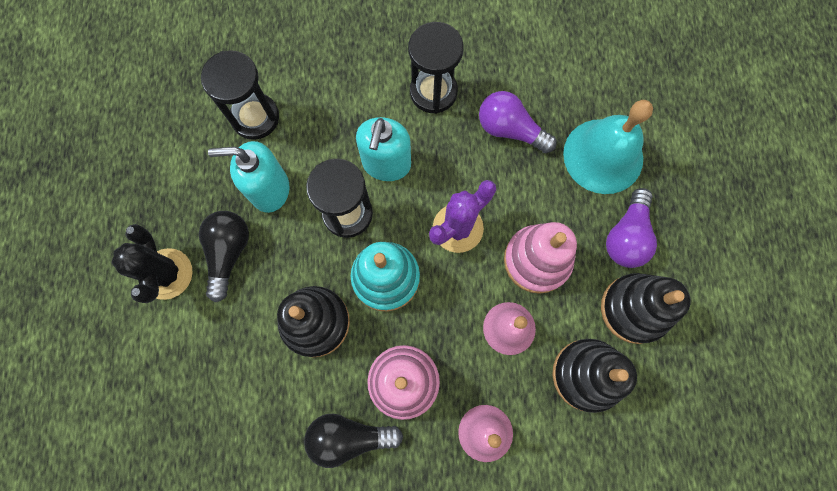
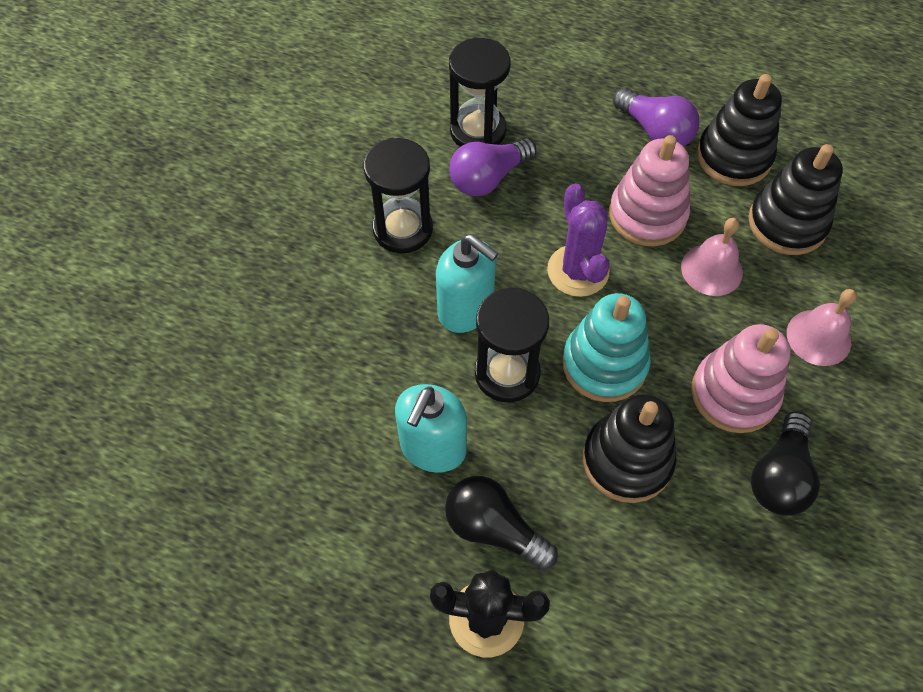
camera: 65 degrees left, 15 degrees down
black hourglass [201,50,279,140] -> black hourglass moved to [449,38,511,147]
turquoise bell [563,100,653,194] -> none

